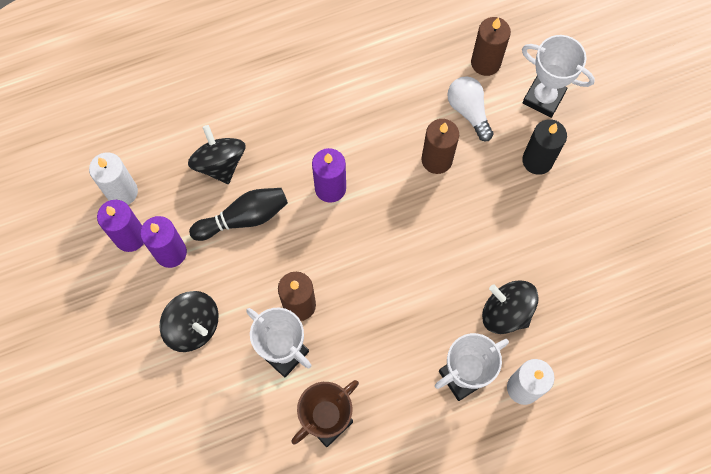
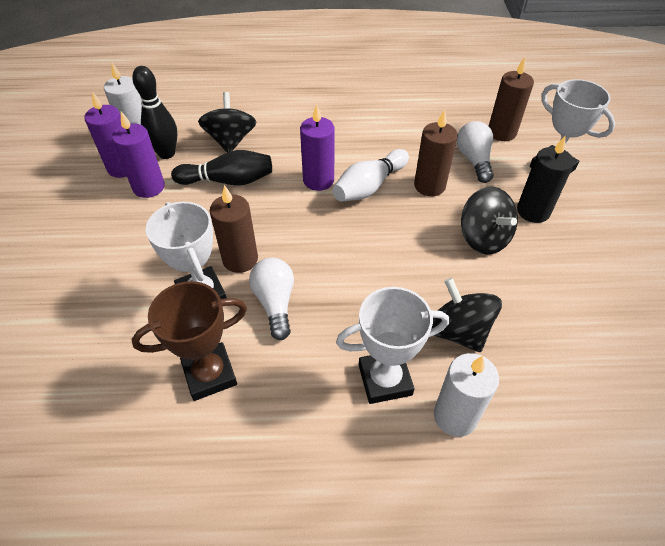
camera: 20 degrees right, 20 degrees down
black spinning top [160,291,219,352] -> black spinning top moved to [461,187,518,255]
none -> black bowling pin [132,66,177,159]
none -> white light bulb [249,258,294,340]
none -> white bowling pin [332,149,409,202]

